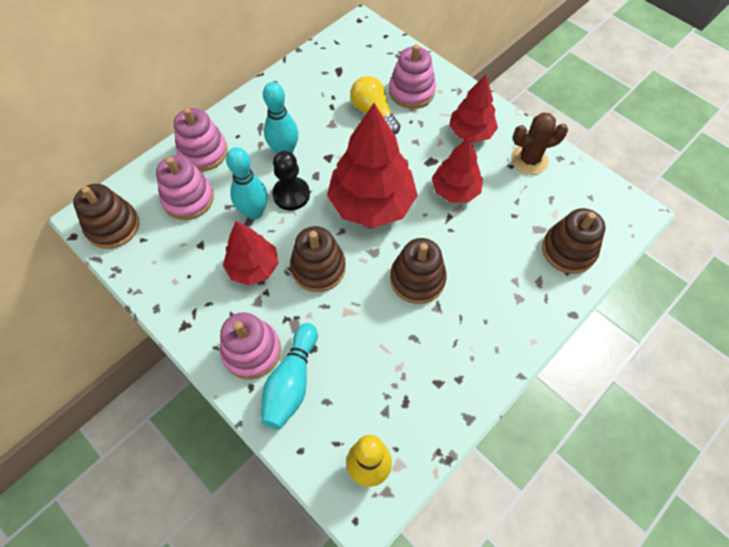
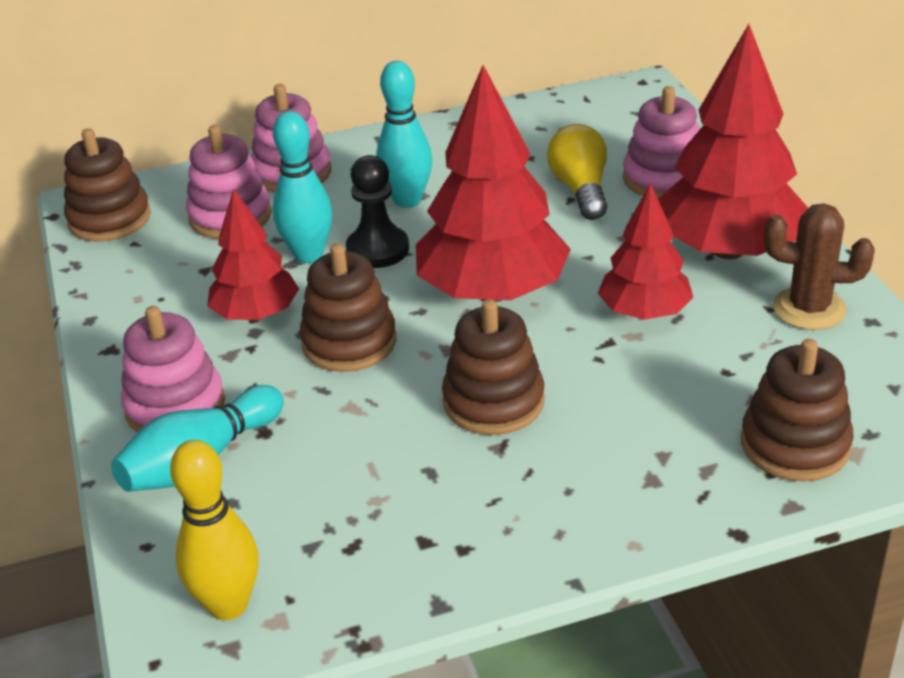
camera: 30 degrees right, 25 degrees down
red tree [449,74,498,143] -> red tree [658,24,808,259], size x1.70

